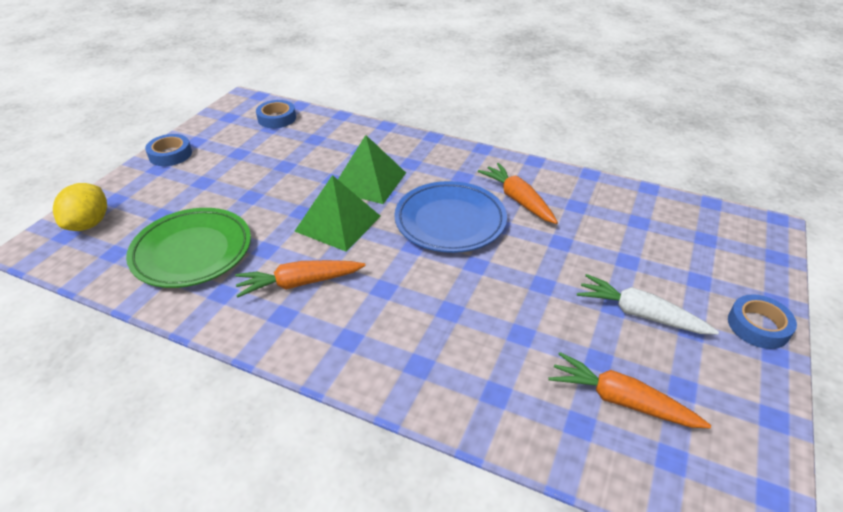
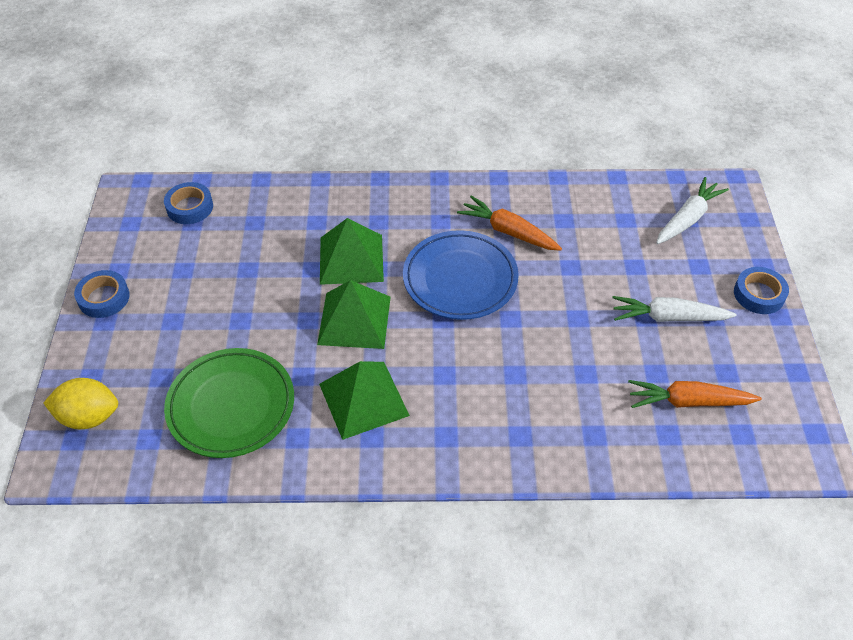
camera: 25 degrees left, 10 degrees up
yellow lemon [53,183,107,231] -> yellow lemon turned 75 degrees counterclockwise [43,378,118,429]
orange carrot [235,260,365,298] -> green pyramid [319,361,410,440]
none -> white carrot [656,177,729,244]

